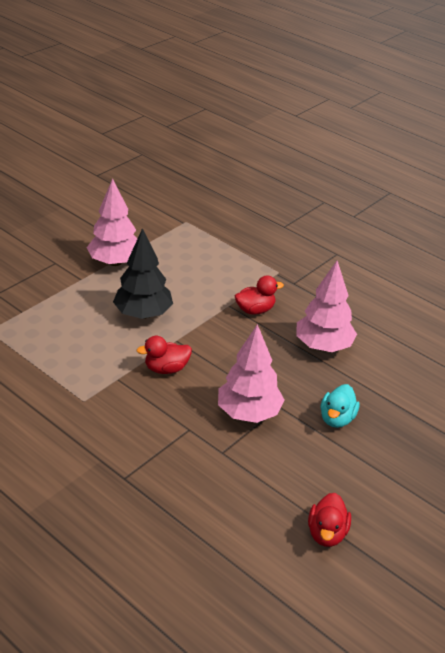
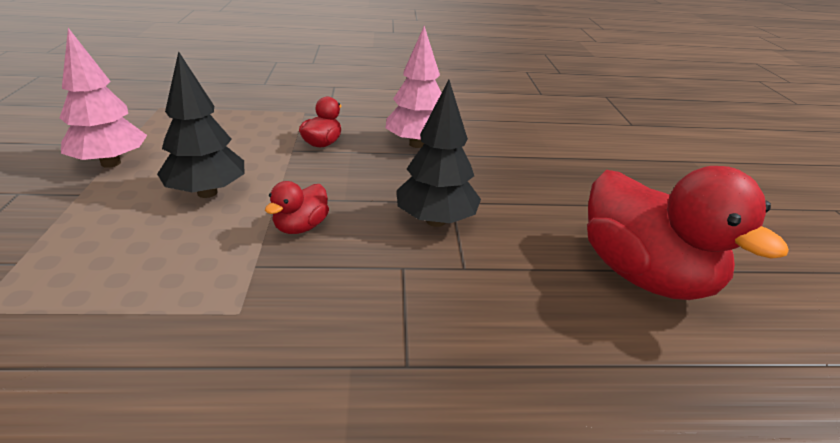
camera: 45 degrees left, 5 degrees down
pink tree [218,324,284,423] -> black tree [397,80,481,227]
red duck [308,493,351,547] -> red duck [587,166,789,300], size x2.22
turquoise duck [320,384,359,428] -> none

